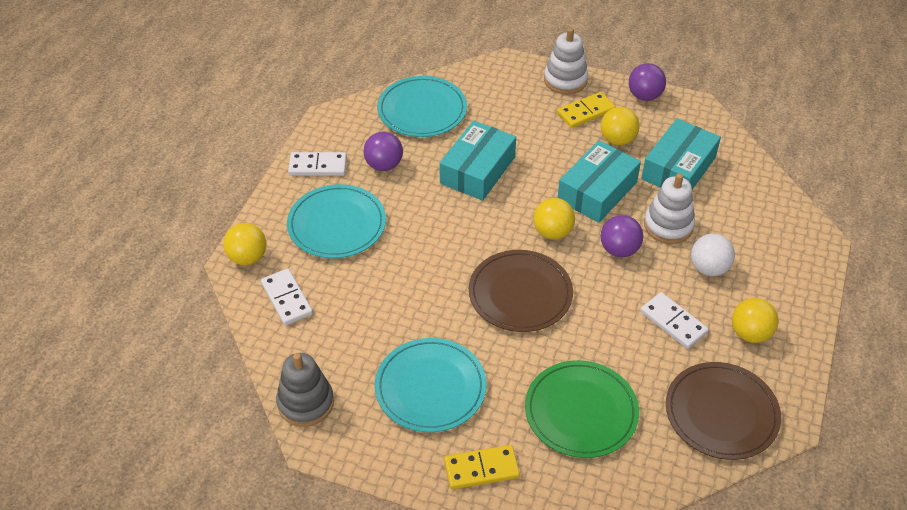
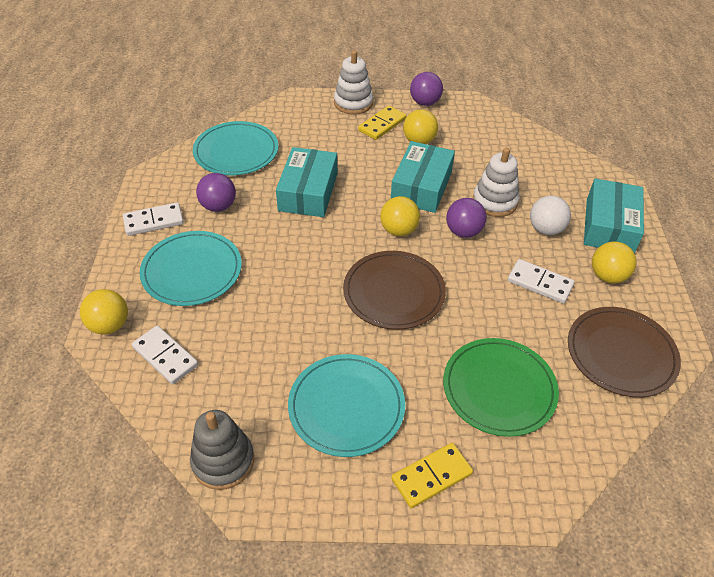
camera: 20 degrees left, 0 degrees up
turquoise box [641,119,721,189] -> turquoise box moved to [584,178,644,254]

